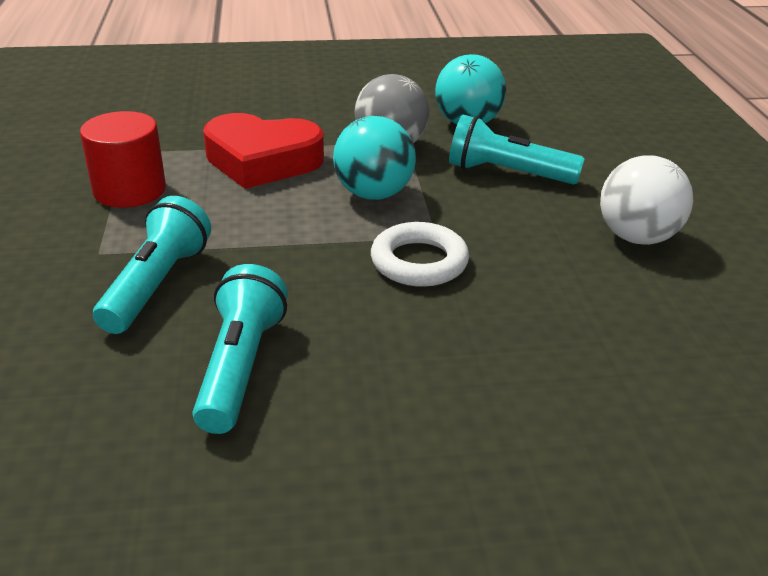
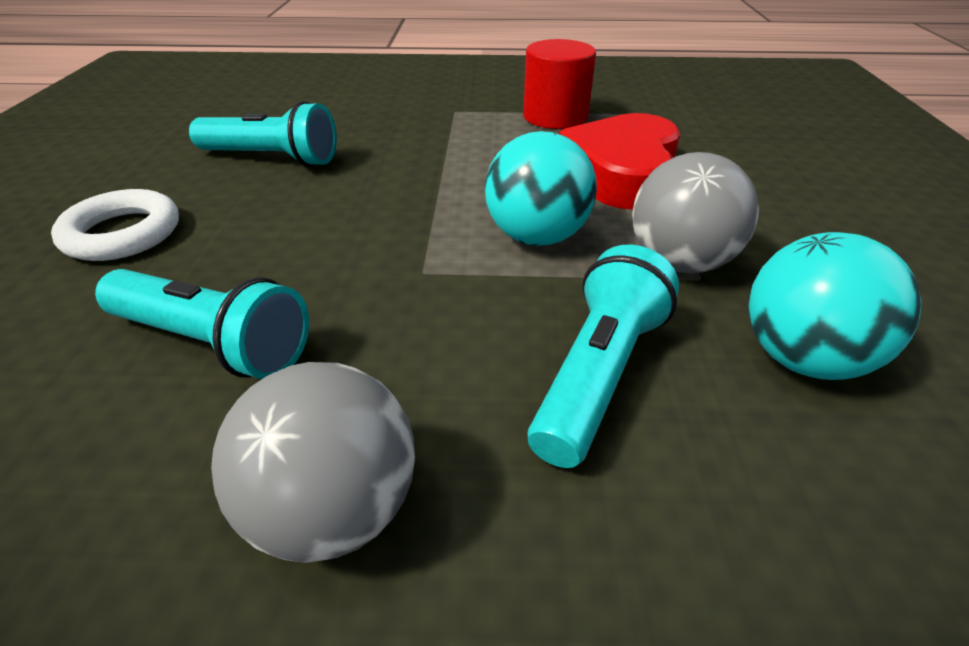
camera: 100 degrees right, 5 degrees up
turquoise flashlight [93,196,211,334] -> turquoise flashlight moved to [95,269,309,379]
white ring [371,222,469,287] -> white ring moved to [51,189,179,261]
white ball [600,155,693,245] -> grey ball [211,362,415,563]

